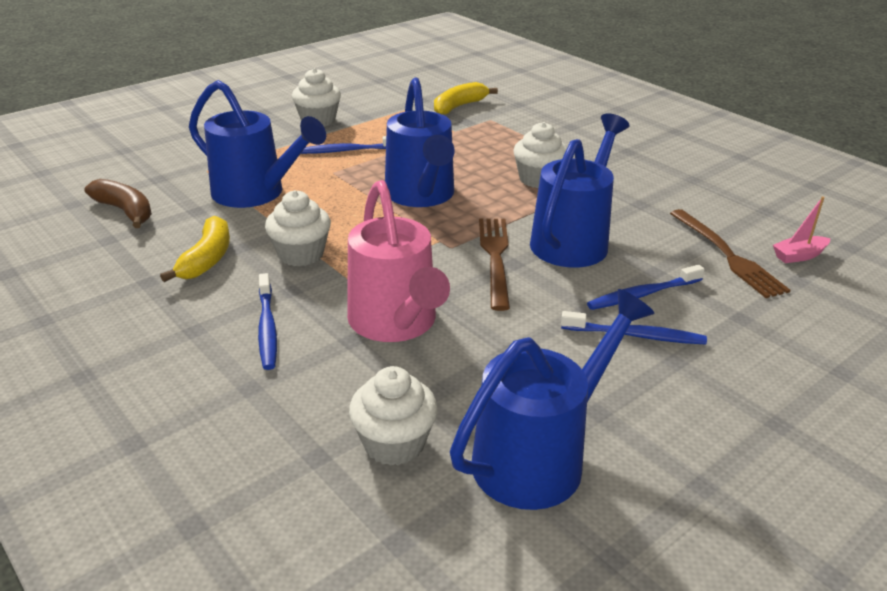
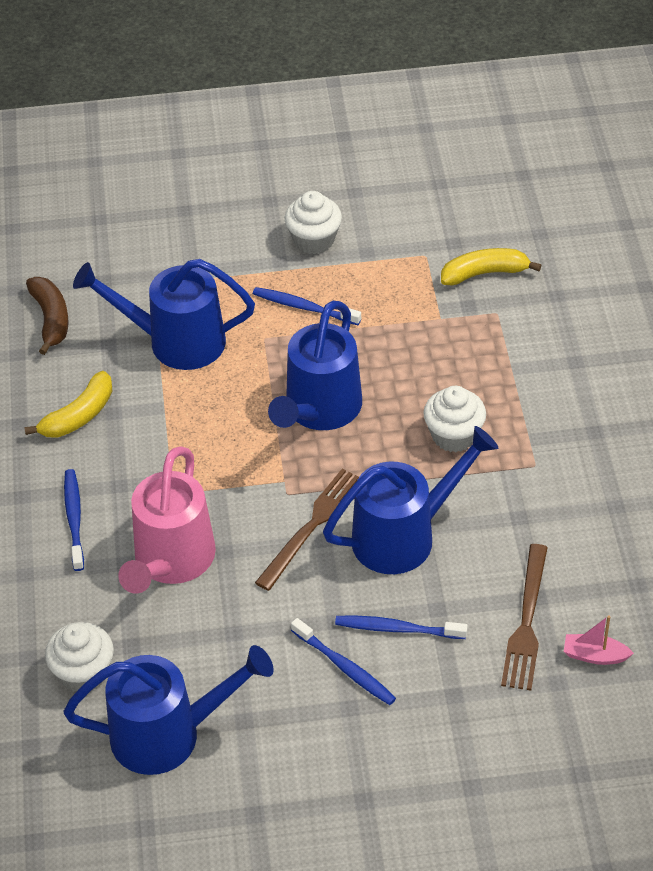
camera: 35 degrees right, 15 degrees up
blue watering can [189,80,326,208] -> blue watering can turned 120 degrees clockwise [73,259,255,370]
blue toothbrush [258,273,277,370] -> blue toothbrush turned 150 degrees clockwise [64,469,84,571]
white cupcake [265,190,331,267] -> none

